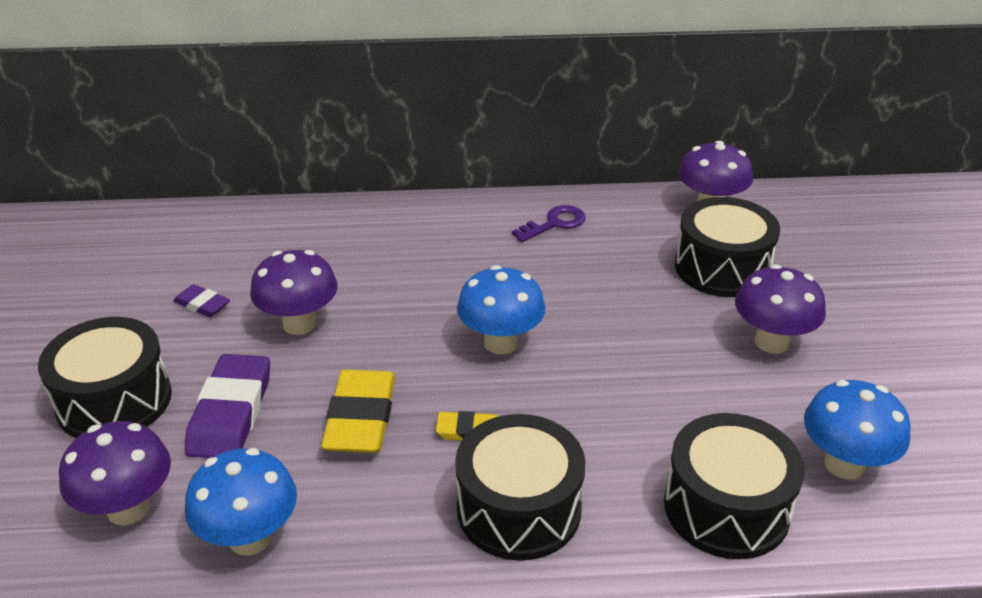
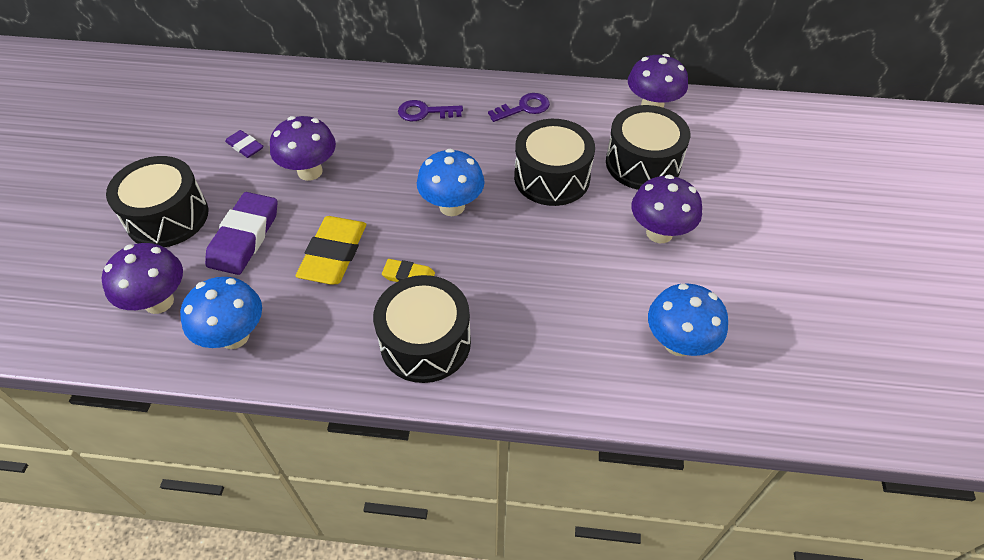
camera: 10 degrees right, 15 degrees up
black drum [664,413,805,559] -> black drum moved to [514,119,595,206]
none -> purple key [398,100,463,121]

